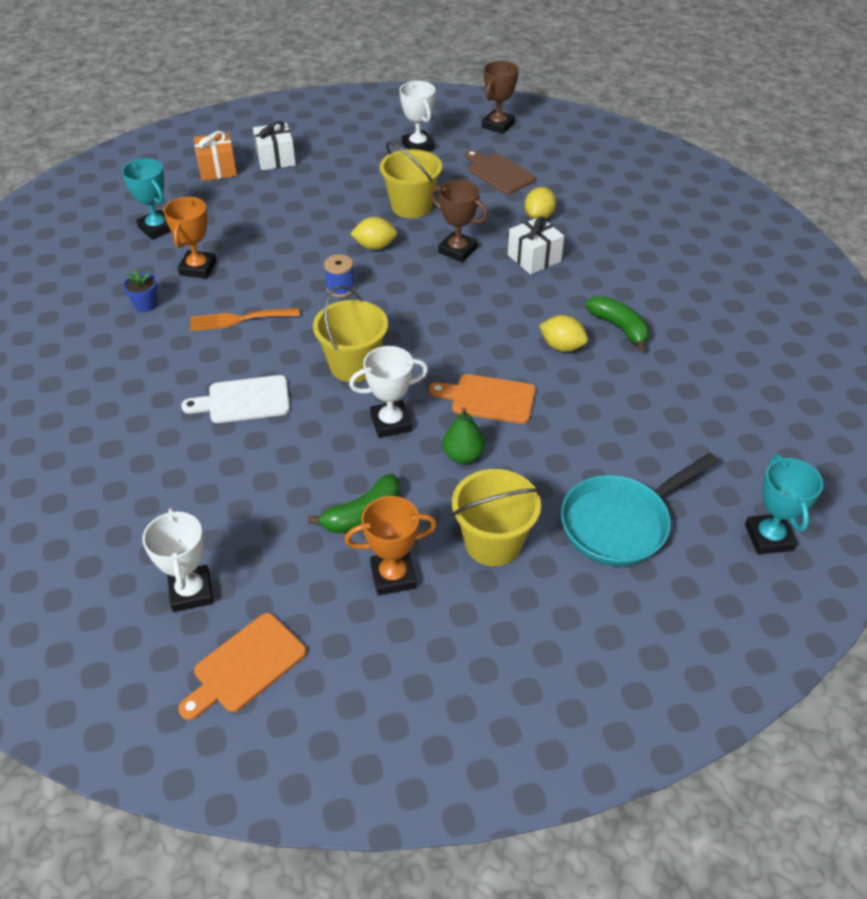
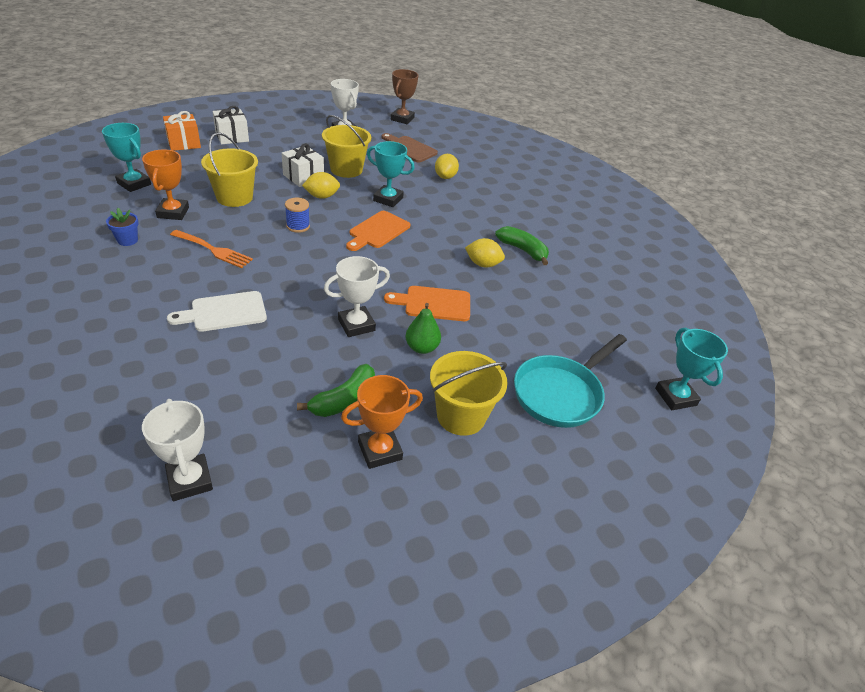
camera: 15 degrees left, 5 degrees down
orange cutting board [178,613,306,720] -> orange cutting board moved to [346,211,410,251]
orange fork [190,308,300,331] -> orange fork turned 135 degrees counterclockwise [170,230,253,268]
yellow bucket [313,285,388,382] -> yellow bucket moved to [201,133,258,207]
brown trophy [431,180,488,262] -> turquoise trophy [367,141,415,207]
white gift [508,216,564,275] -> white gift moved to [281,144,324,187]

